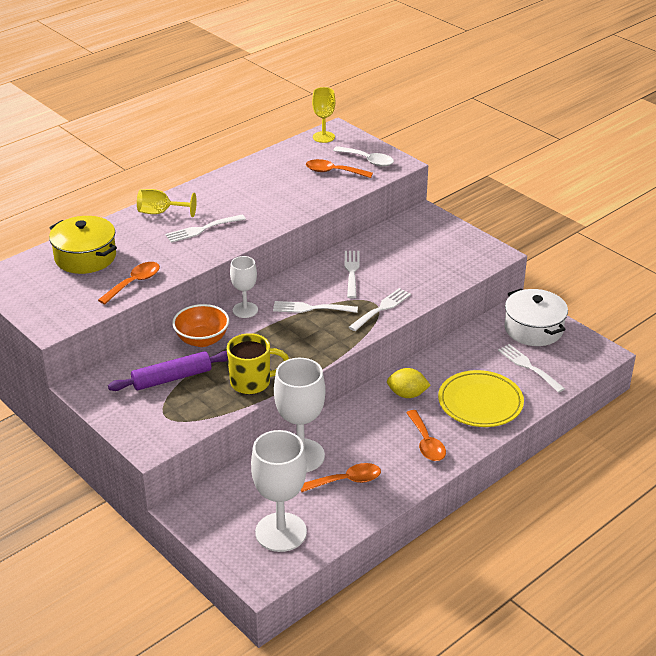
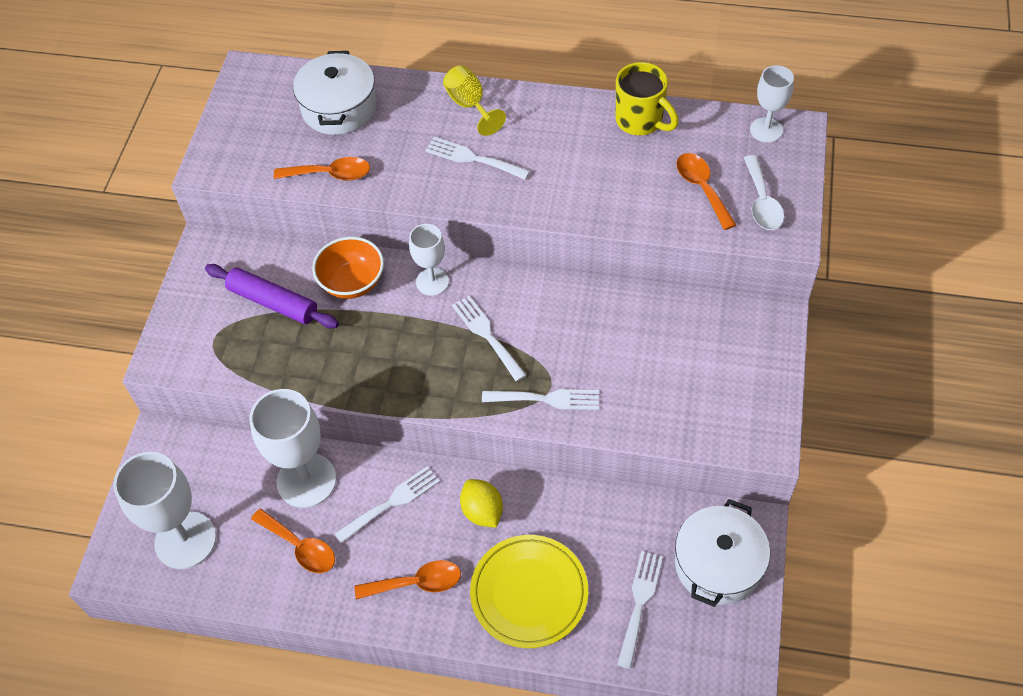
camera: 55 degrees right, 20 degrees up
yellow pot [49,216,117,274] -> white pot [293,51,376,135]
yellow mug [227,333,289,394] -> yellow mug moved to [616,62,679,135]
yellow goblet [312,87,335,143] -> white goblet [750,65,794,143]
white fork [345,251,360,299] -> white fork moved to [335,466,440,543]
orange spoon [406,410,446,461] -> orange spoon turned 135 degrees counterclockwise [355,560,461,599]

